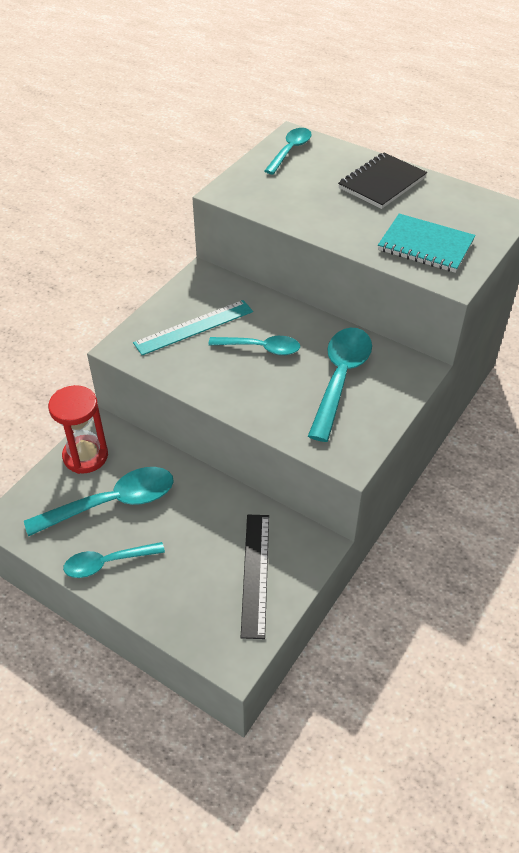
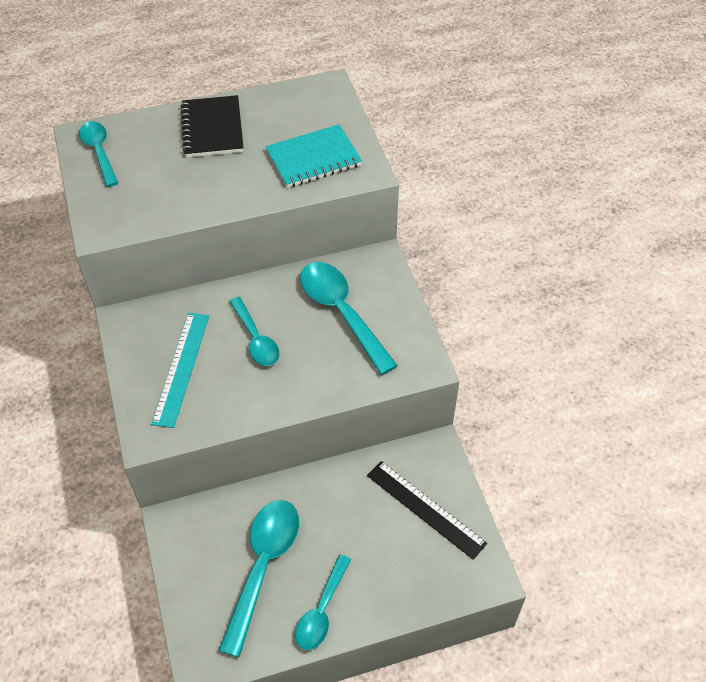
camera: 50 degrees left, 5 degrees up
red hourglass [48,385,108,474] -> none
turquoise spoon [208,336,300,355] -> turquoise spoon turned 105 degrees clockwise [229,297,279,366]

